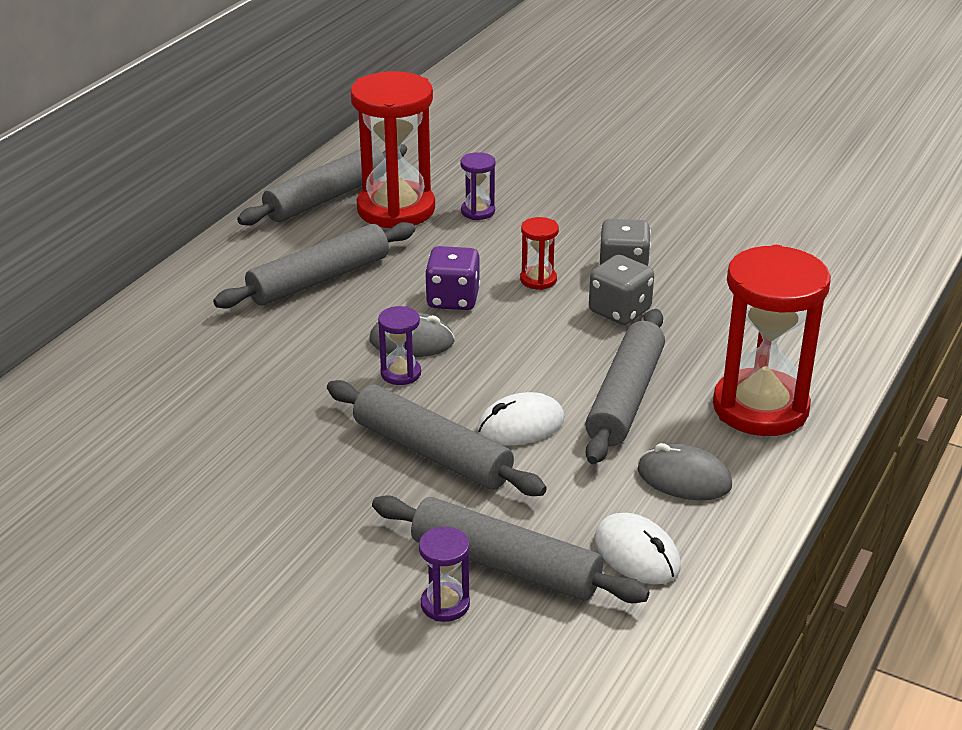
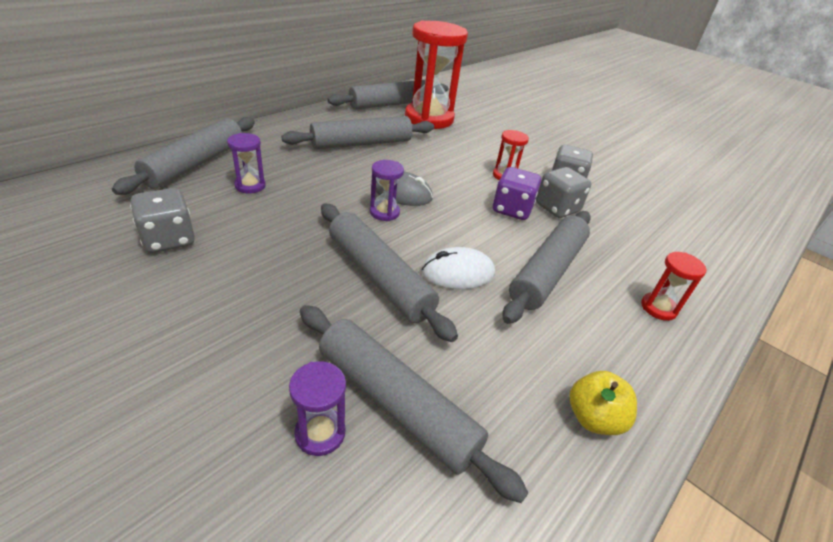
camera: 10 degrees right, 5 degrees up
purple dice [425,246,480,310] -> purple dice moved to [493,167,541,220]
purple hourglass [460,152,496,220] -> purple hourglass moved to [227,133,266,194]
white mouse [595,513,681,585] -> none
grey mouse [638,443,732,500] -> none
red hourglass [713,245,831,436] -> red hourglass [641,252,706,321], size x0.44
none -> grey rolling pin [112,117,255,195]
none -> grey dice [130,188,195,253]
none -> yellow apple [570,371,637,435]

